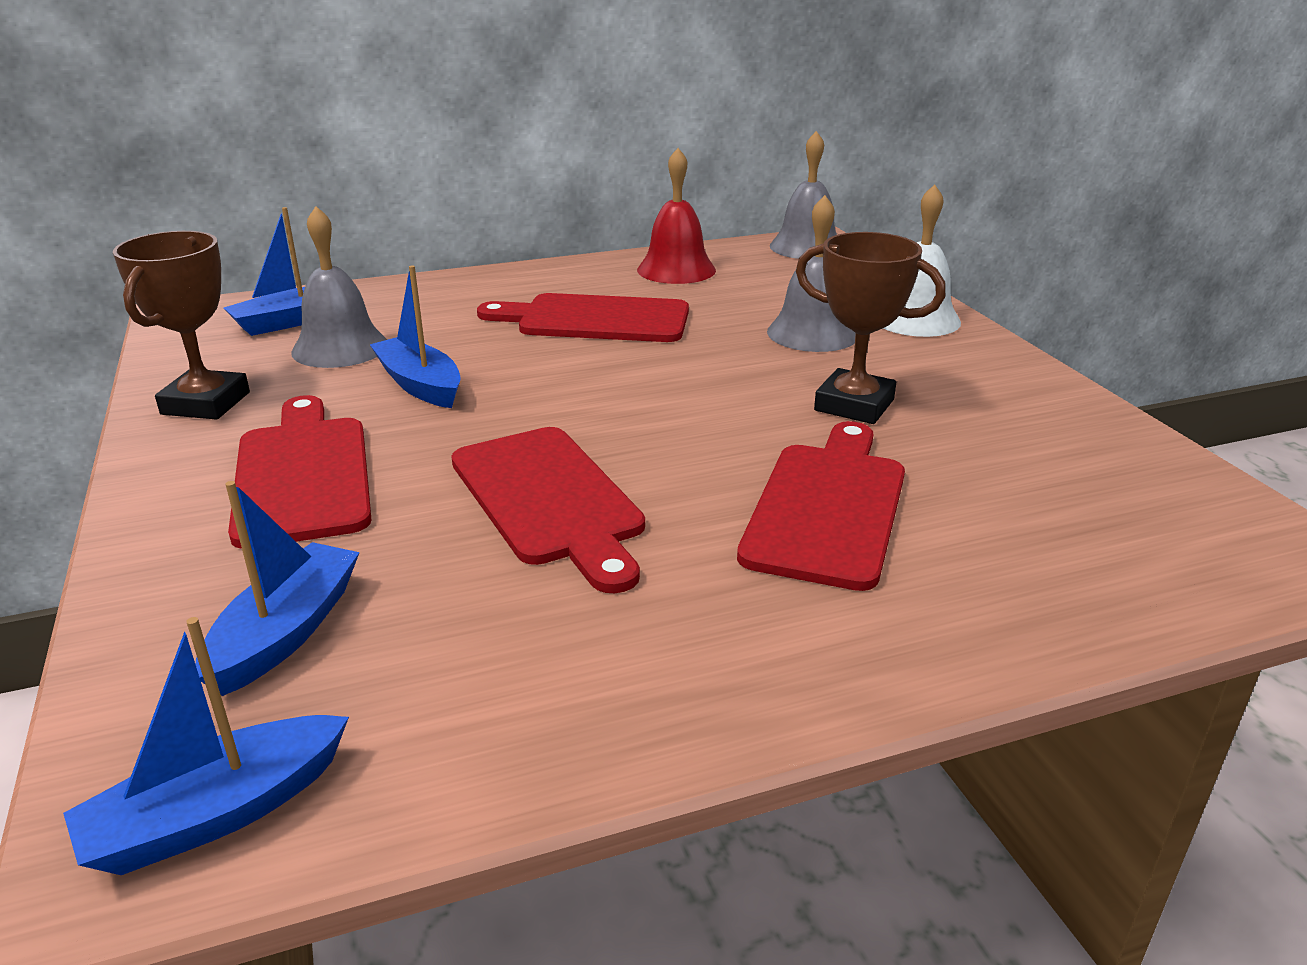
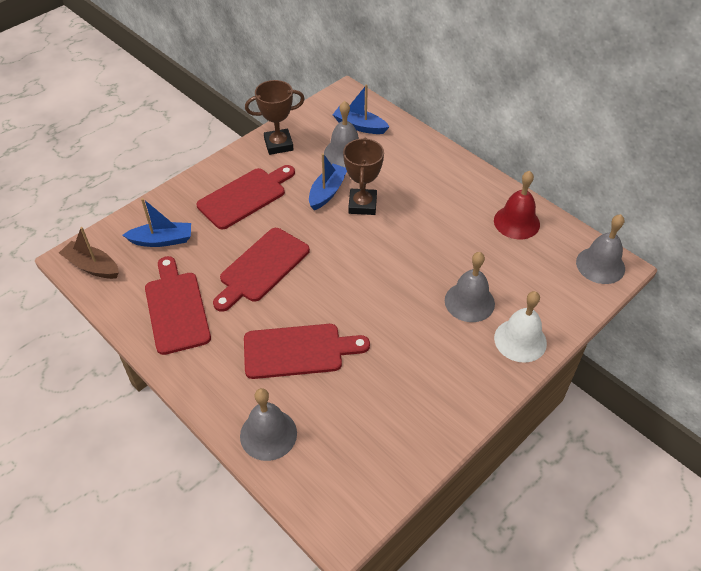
camera: 65 degrees right, 20 degrees up
blue boat [63,617,349,875] -> brown boat [59,227,119,279]
red cutting board [477,293,689,342] -> red cutting board moved to [145,256,211,355]
brown trophy [796,232,946,424] -> brown trophy moved to [343,137,384,215]
none -> grey bell [240,388,297,461]

